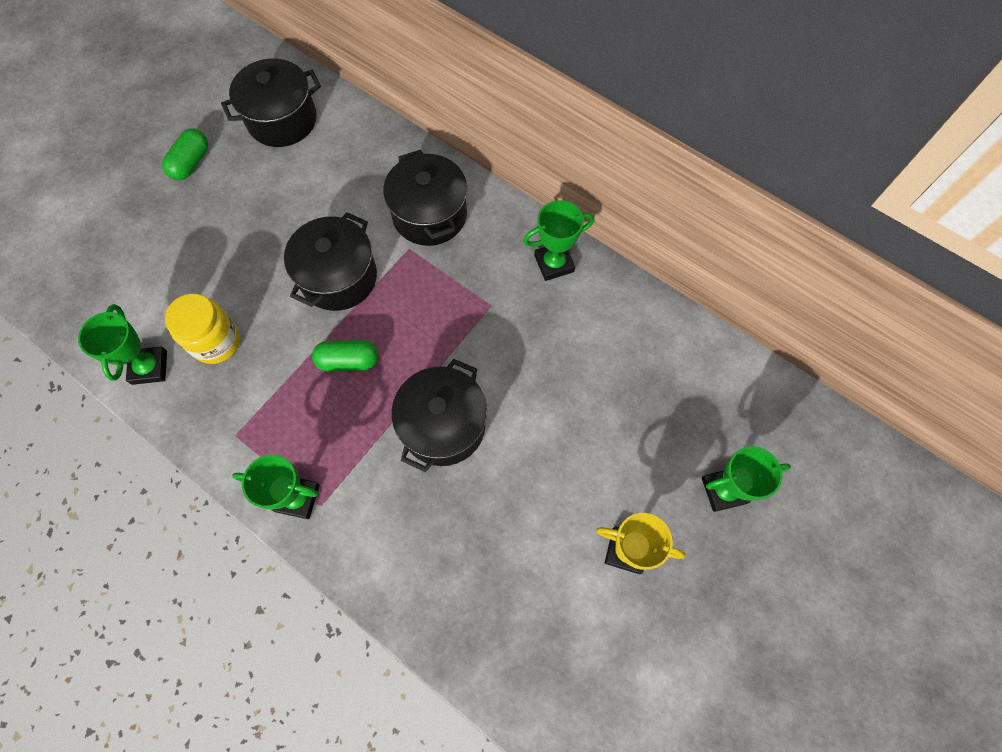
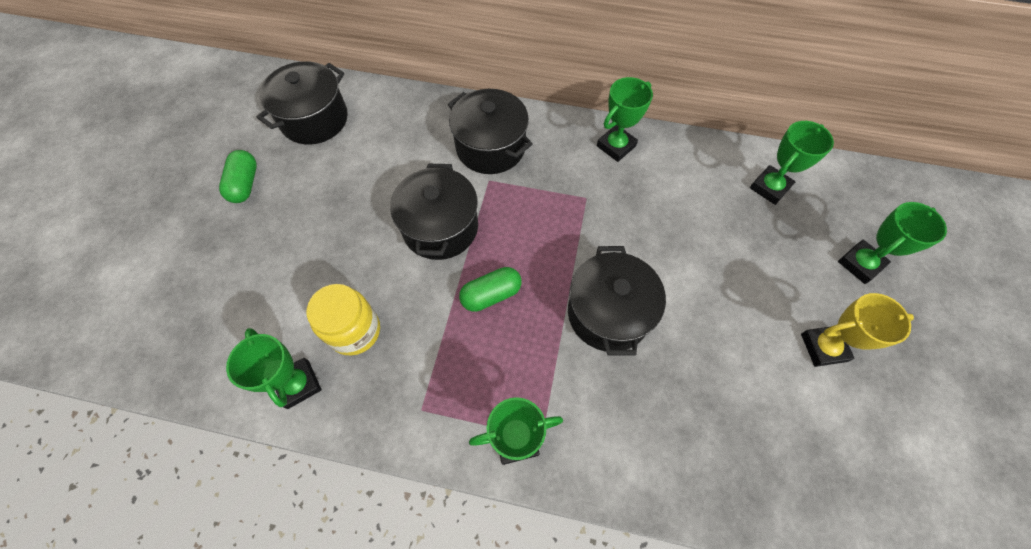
camera: 25 degrees left, 5 degrees down
none -> green trophy [750,121,834,205]

